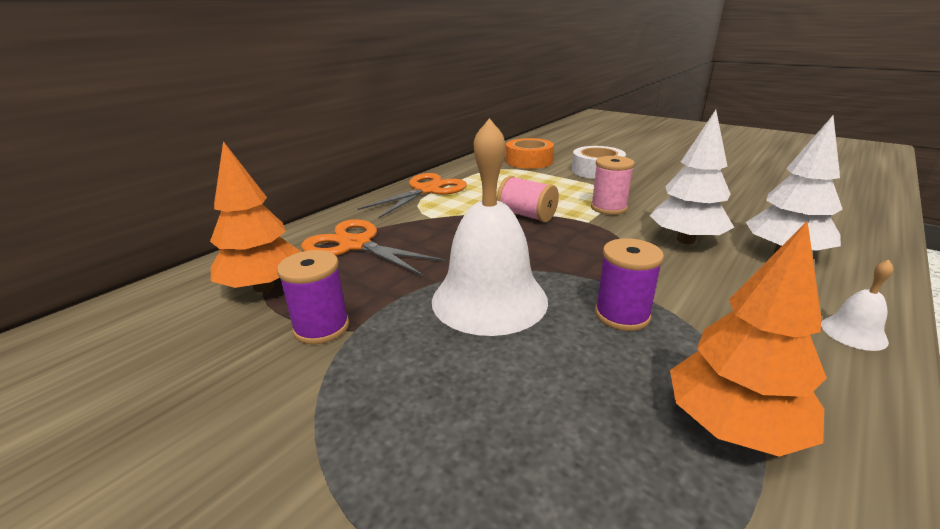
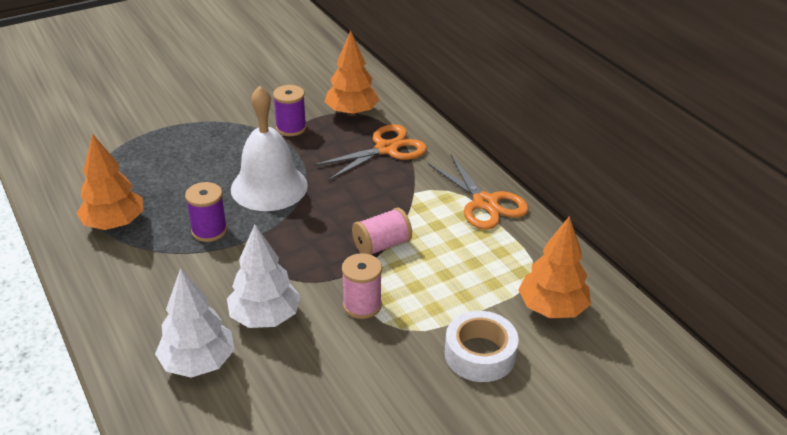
camera: 110 degrees right, 10 degrees up
orange tape [506,138,554,169] -> orange tree [518,216,591,318]
white bell [821,260,894,351] -> none

